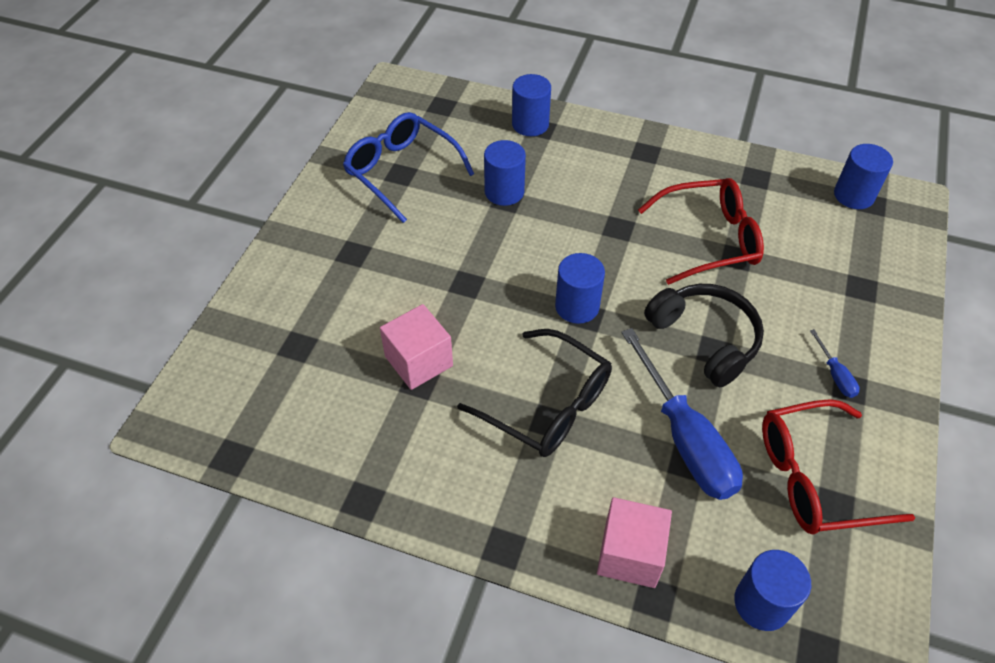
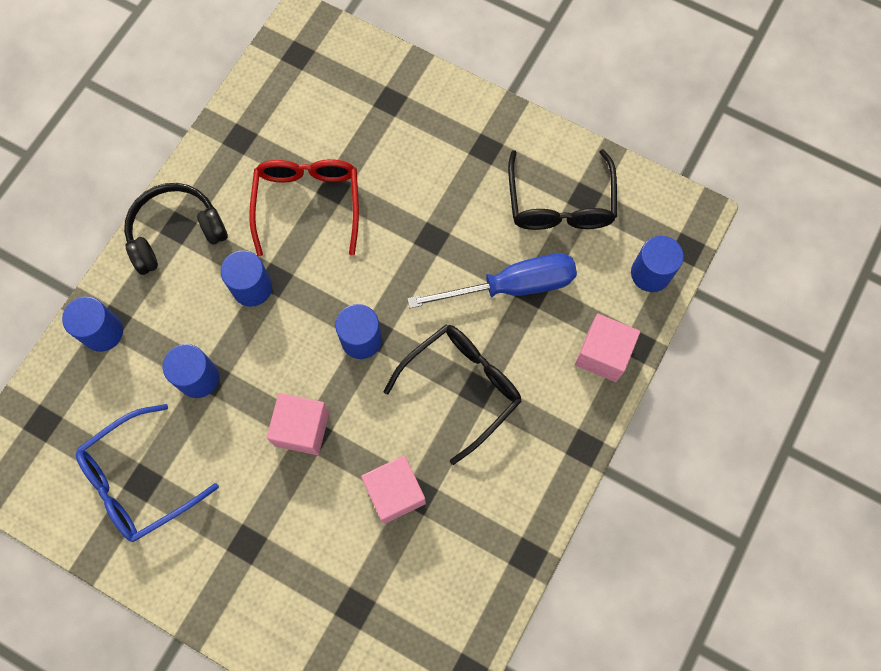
camera: 80 degrees left, 20 degrees up
black headphones [644,284,764,387] -> black headphones moved to [124,183,228,275]
red glasses [762,399,915,534] -> black glasses [508,149,617,230]
blue screwdriver [810,329,860,398] -> none
blue cylinder [834,144,893,209] -> blue cylinder moved to [221,250,272,307]
none -> pink cube [267,393,329,455]

